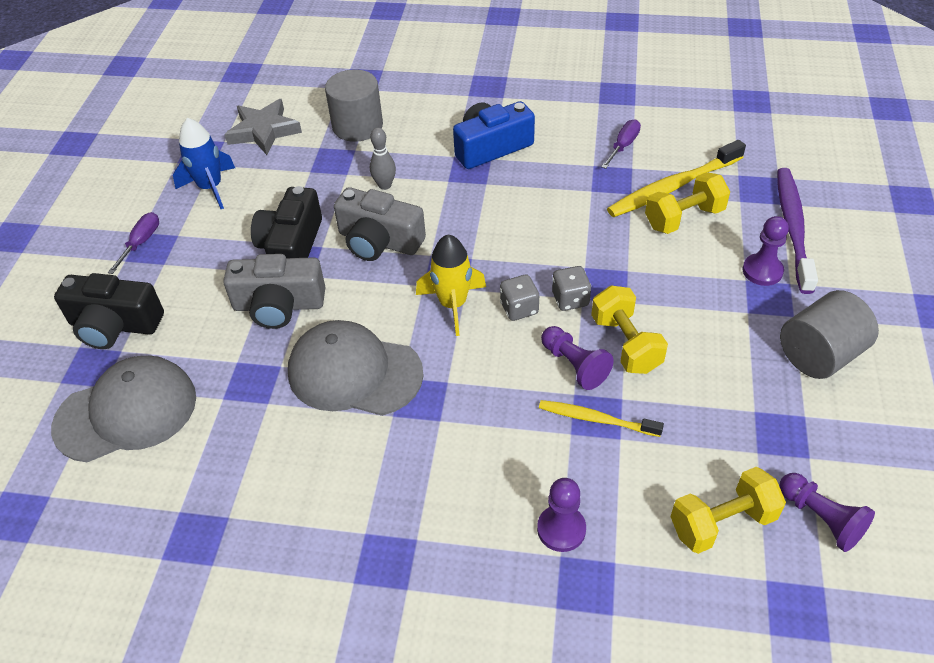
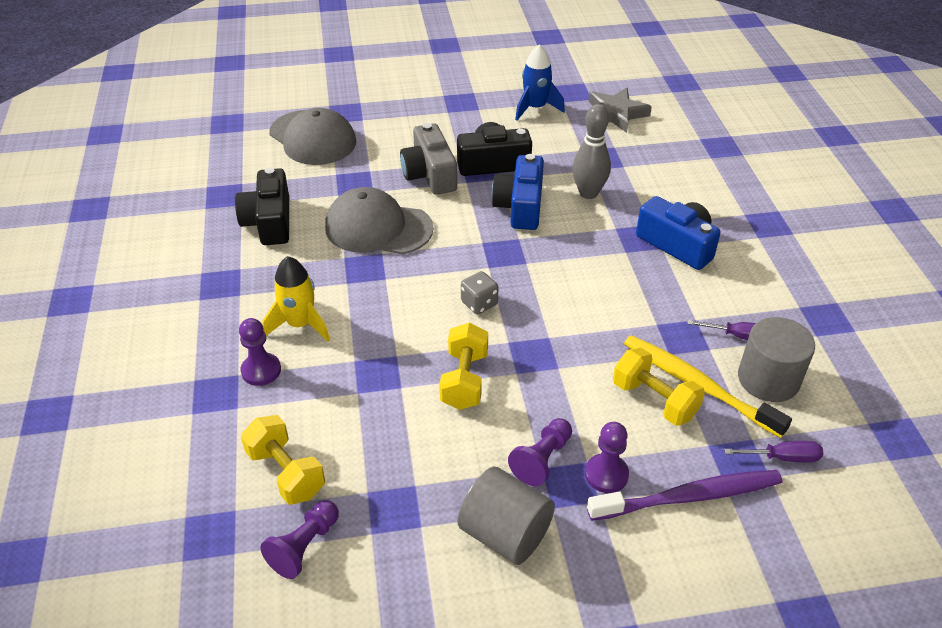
camera: 70 degrees right, 5 degrees down
black camera [54,273,164,349] -> black camera moved to [235,168,289,245]
purple screwdriver [108,212,159,274] -> purple screwdriver moved to [724,441,823,462]
grey cap [288,320,424,416] -> grey cap turned 75 degrees counterclockwise [325,187,434,255]
grey cylinder [325,70,383,142] -> grey cylinder moved to [738,317,815,402]
grey camera [334,187,426,261] -> blue camera [491,154,544,230]
grey bowling pin [370,128,396,190] -> grey bowling pin [572,104,611,199], size x1.60
yellow rocket [416,234,486,336] -> yellow rocket moved to [262,256,330,342]
yellow toothbrush [539,400,664,437] -> none
purple pawn [541,326,614,390] -> purple pawn moved to [508,418,572,486]
grey dice [552,266,591,311] -> none
yellow dumbbell [591,285,668,374] -> yellow dumbbell turned 45 degrees counterclockwise [439,323,488,410]

